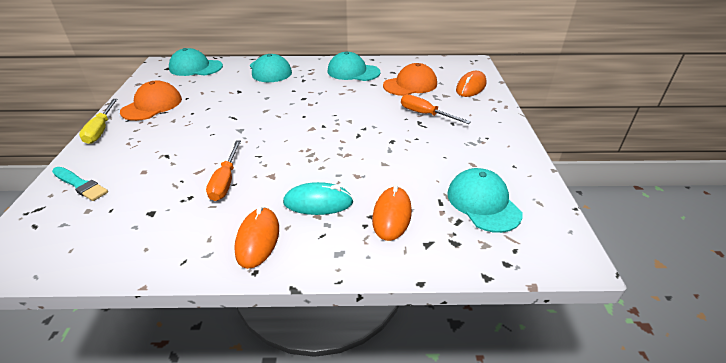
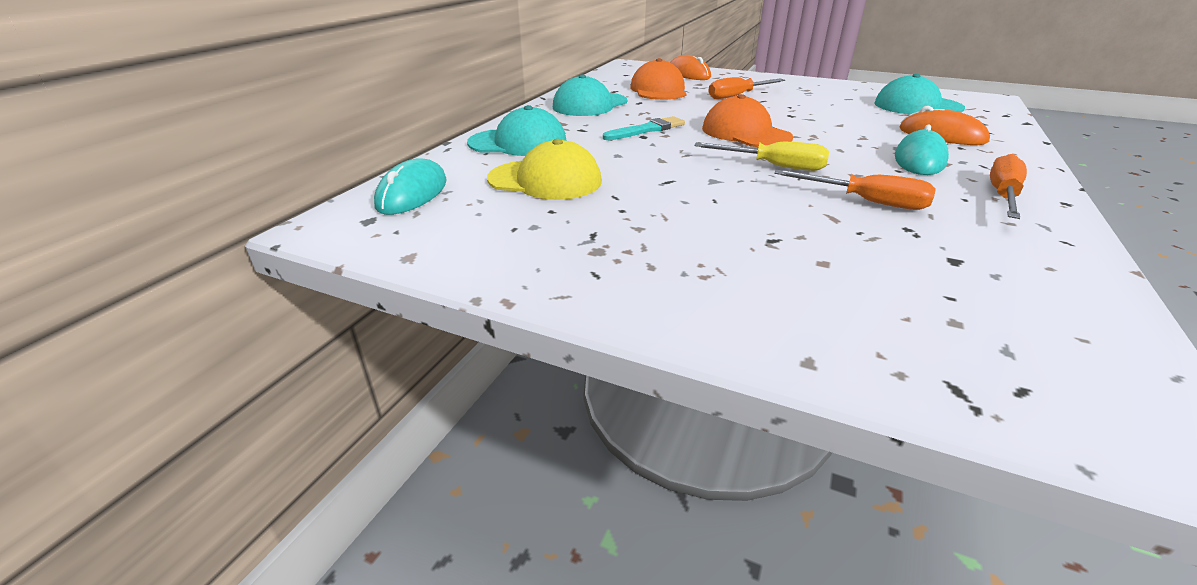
camera: 65 degrees left, 5 degrees down
turquoise brush [52,167,108,201] -> turquoise brush moved to [603,116,685,140]
yellow screwdriver [79,99,118,144] -> yellow screwdriver moved to [694,142,829,171]
orange cap [120,80,182,121] -> orange cap moved to [702,94,793,147]
turquoise cap [169,48,223,76] -> turquoise mouse [374,158,447,215]
orange mouse [234,207,279,269] -> orange screwdriver [990,154,1027,219]
none -> yellow cap [487,139,602,200]

